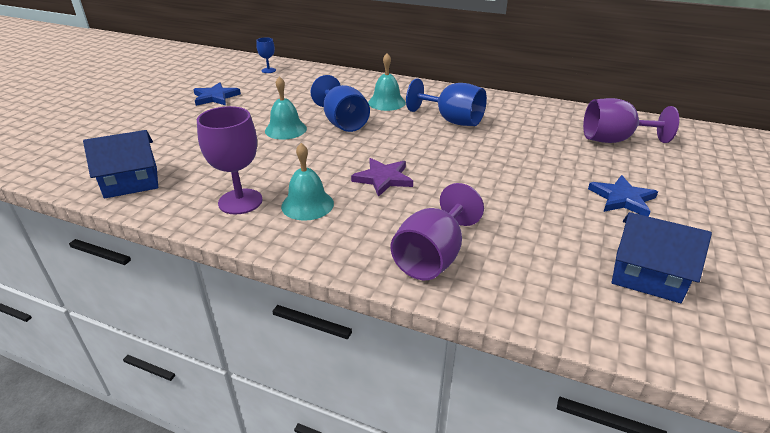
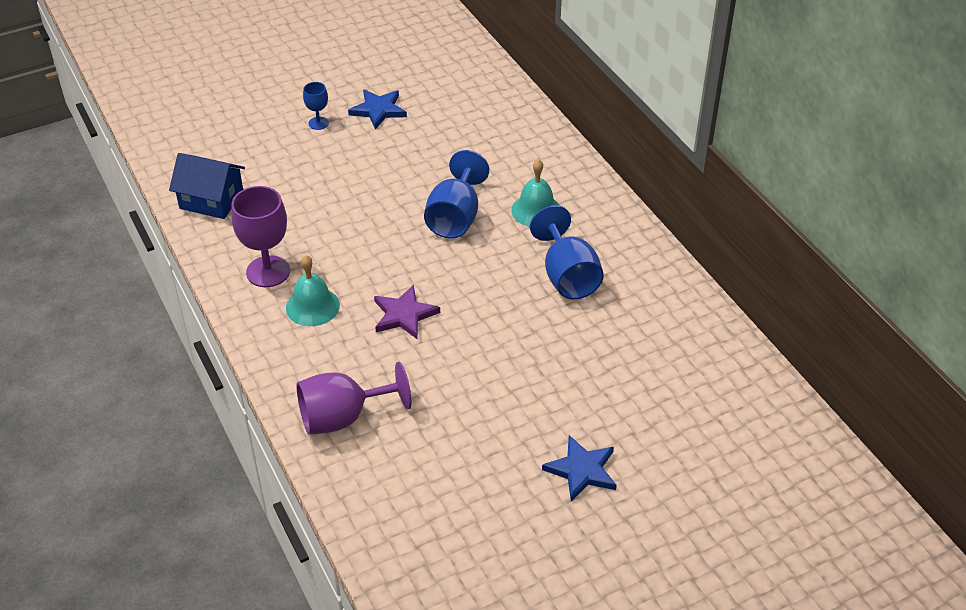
camera: 40 degrees right, 10 degrees up
blue goblet [256,37,276,73] -> blue goblet moved to [303,82,329,130]
turquoise bell [265,76,307,140] -> none
purple goblet [583,98,679,143] -> none
blue house [612,212,712,303] -> none

